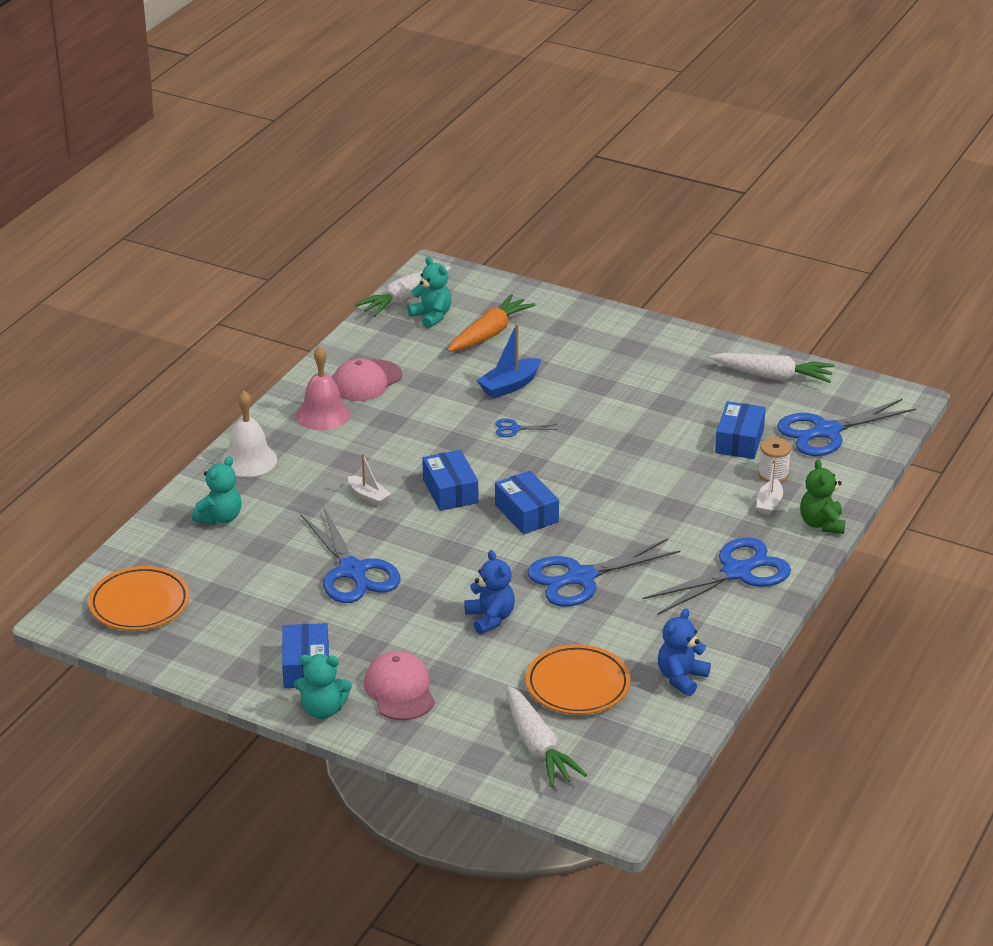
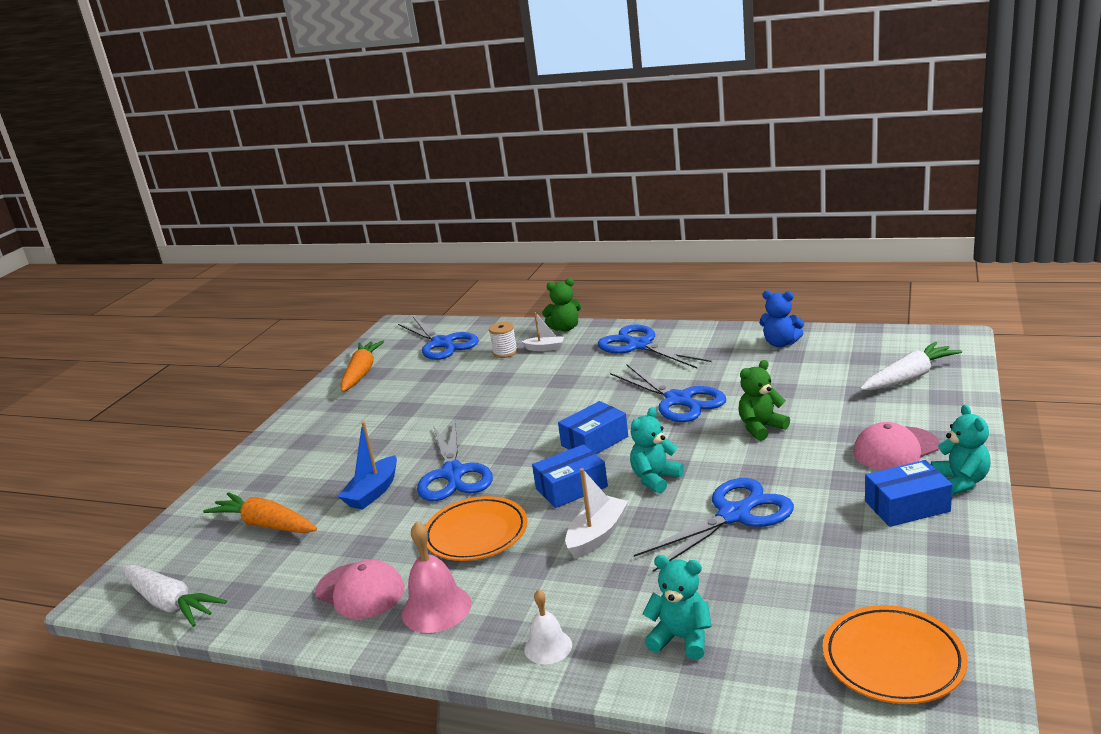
camera: 95 degrees left, 10 degrees down
white bell [221,391,277,477] -> white bell [524,589,572,664], size x0.64
white boat [348,454,391,507] -> white boat [565,468,628,559], size x1.51
turquoise teddy bear [407,257,452,329] -> turquoise teddy bear moved to [630,407,684,494]
blue teddy bear [464,550,515,634] -> green teddy bear [738,360,790,441]
blue boat [476,323,541,399] -> blue boat turned 75 degrees clockwise [338,422,397,510]
blue scissors [496,419,557,437] -> blue scissors [417,421,493,501], size x2.33
orange plate [526,644,630,715] -> orange plate moved to [425,496,527,561]
white carrot [710,353,834,383] -> orange carrot [340,341,384,392]
blue box [715,401,766,459] -> none

